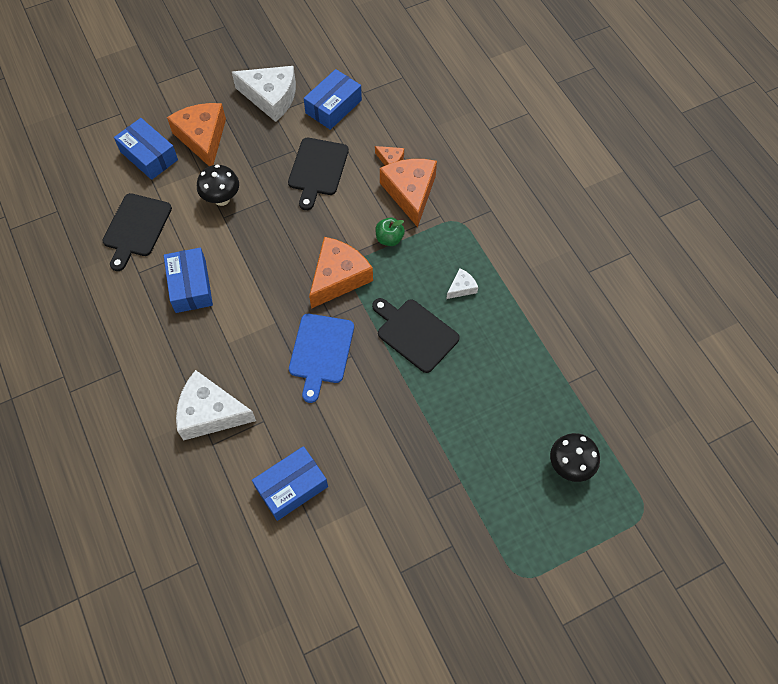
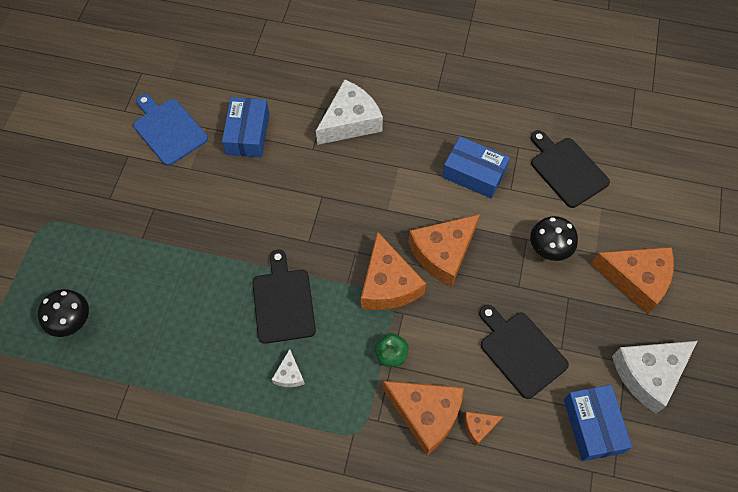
camera: 130 degrees right, 0 degrees up
blue box [114,118,178,180] -> none
blue cutting board [289,314,354,403] -> blue cutting board moved to [133,94,208,166]
black cutting board [372,298,460,373] -> black cutting board turned 90 degrees counterclockwise [252,249,316,344]
none -> orange cheese [408,214,480,287]

